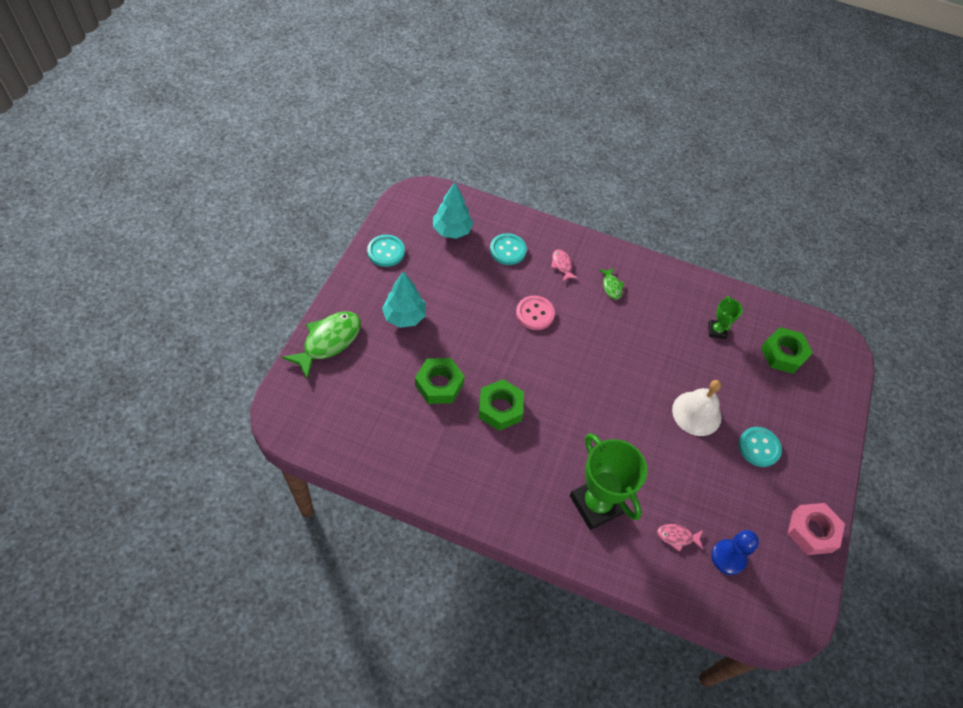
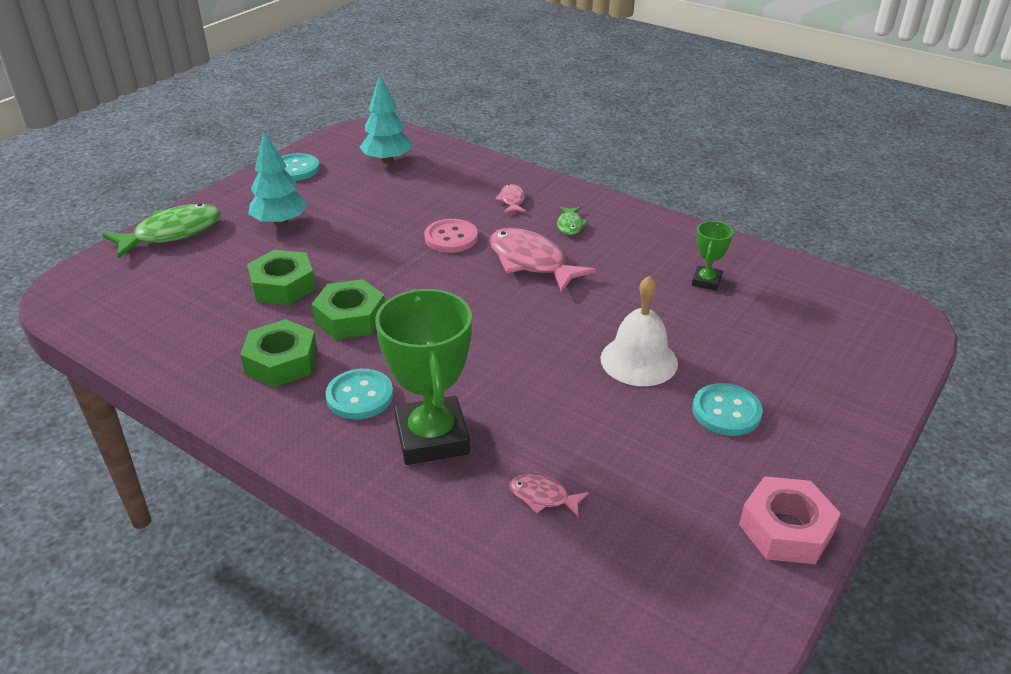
camera: 20 degrees right, 20 degrees down
turquoise button [490,233,527,265] -> turquoise button moved to [326,369,393,419]
blue pawn [711,530,759,575] -> none
green nut [761,327,813,374] -> green nut moved to [240,319,318,387]
none -> pink fish [490,228,596,293]

